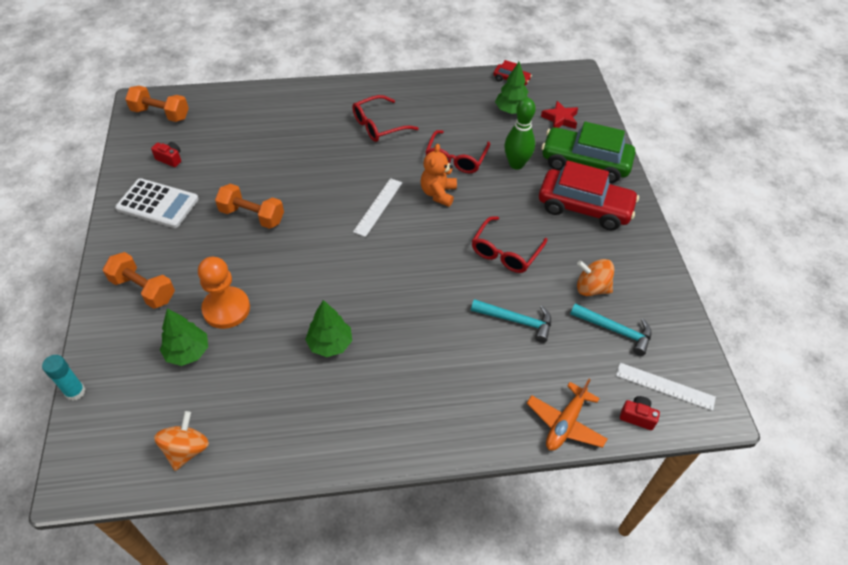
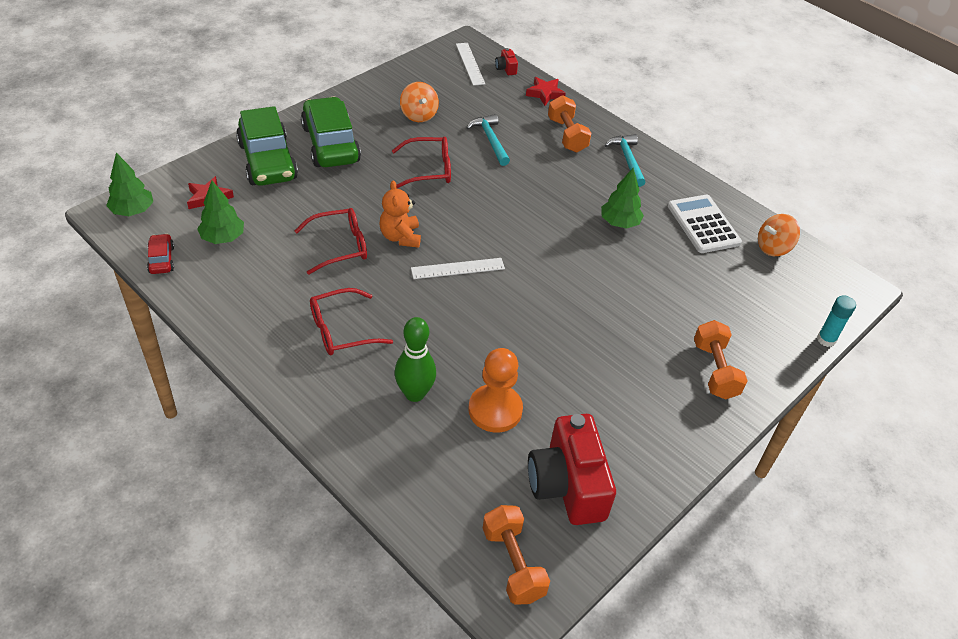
camera: 130 degrees left, 5 degrees down
white calculator [115,178,199,228] -> white calculator moved to [668,195,742,253]
red camera [151,142,181,167] -> red camera [528,414,616,525], size x2.48
green tree [160,309,208,366] -> green tree moved to [106,153,153,216]
orange pawn [198,257,250,329] -> orange pawn moved to [468,348,523,433]
orange dumbbell [215,184,284,229] -> orange dumbbell moved to [548,95,591,153]
red glasses [352,95,419,142] -> red glasses turned 135 degrees clockwise [310,288,393,355]
orange teddy bear [421,144,457,207] -> orange teddy bear turned 105 degrees clockwise [379,181,421,248]
green bowling pin [504,98,536,170] -> green bowling pin moved to [395,317,436,402]
orange plane [527,379,607,451] -> red star [526,77,566,106]
red car [539,161,639,230] -> green car [301,97,361,167]
turquoise hammer [570,303,652,356] -> turquoise hammer moved to [605,134,646,187]

